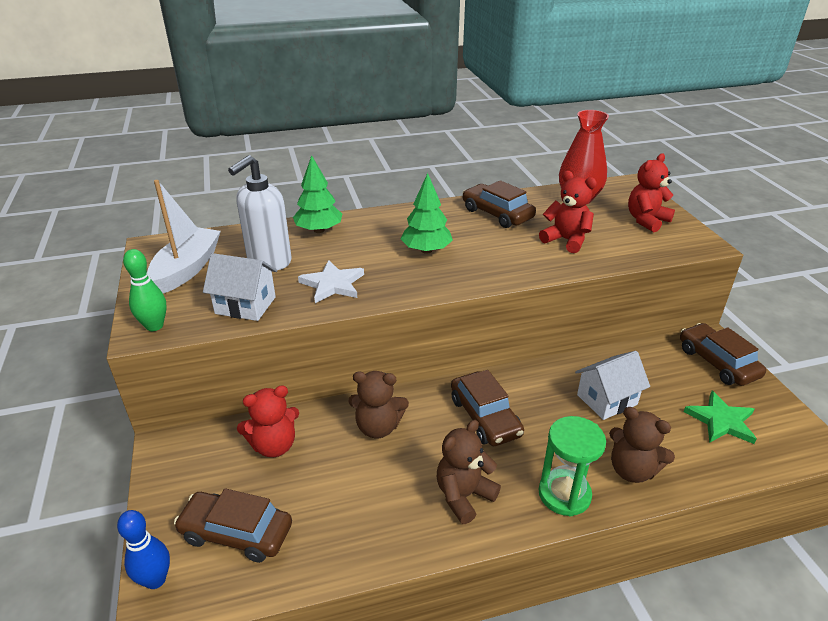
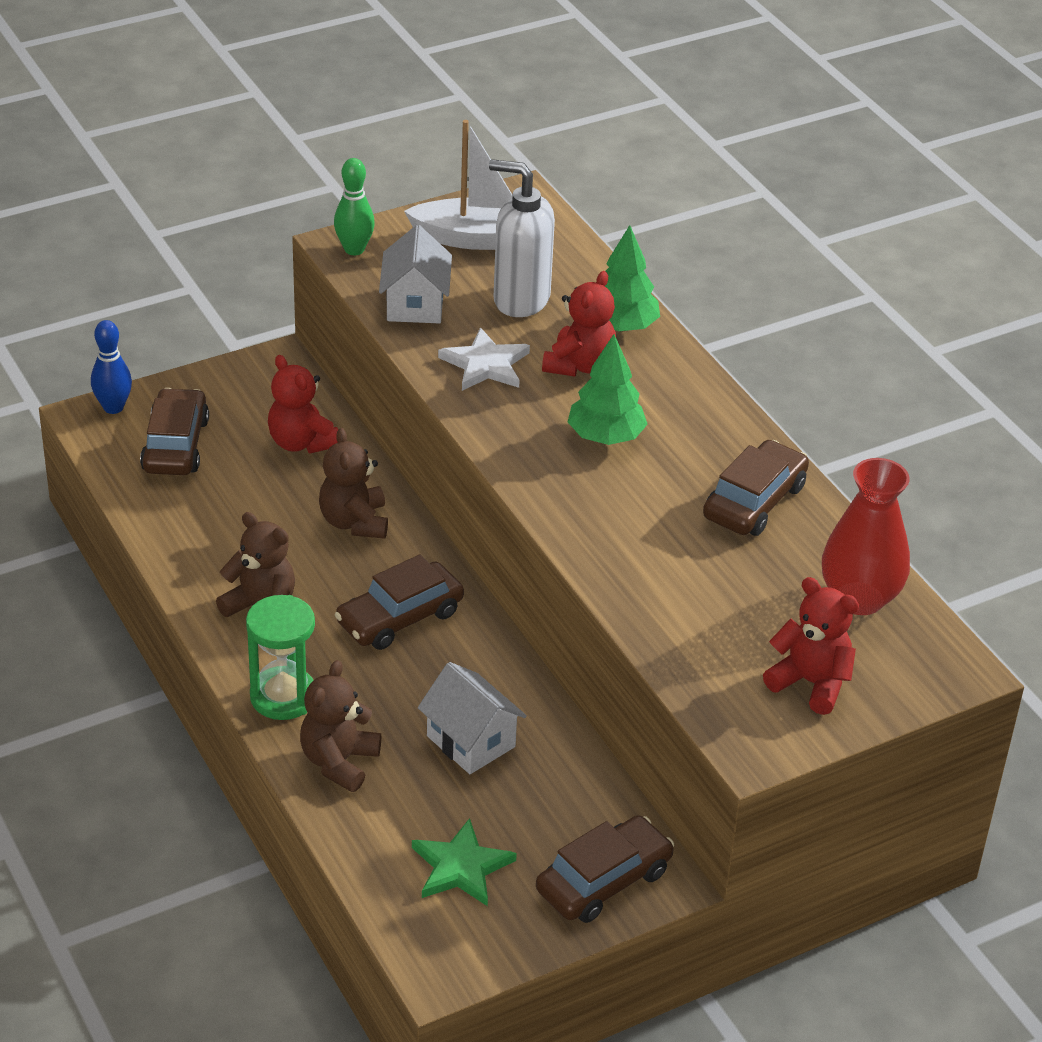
camera: 75 degrees right, 5 degrees up
red teddy bear [539,171,597,253] -> red teddy bear moved to [542,271,616,377]

